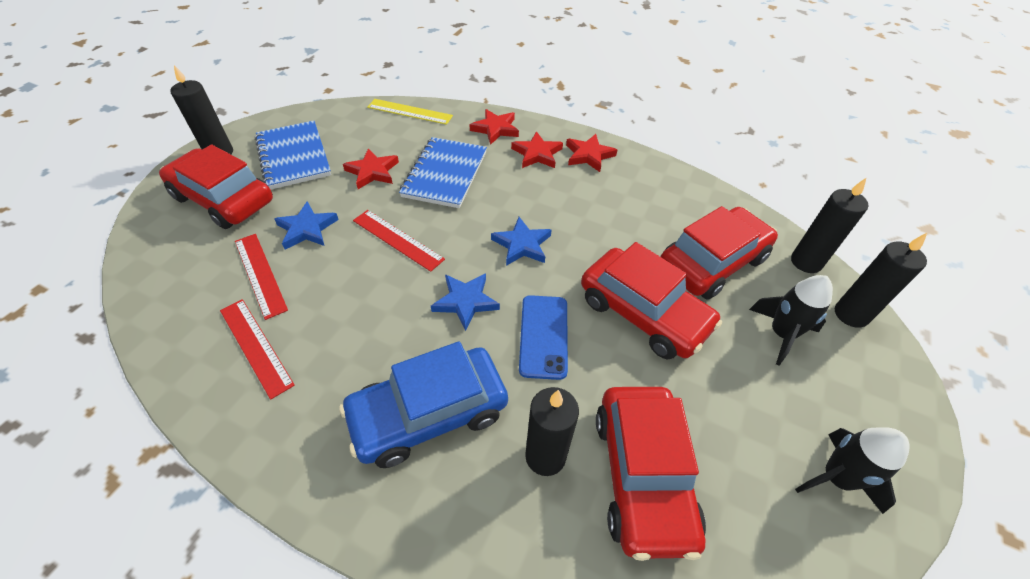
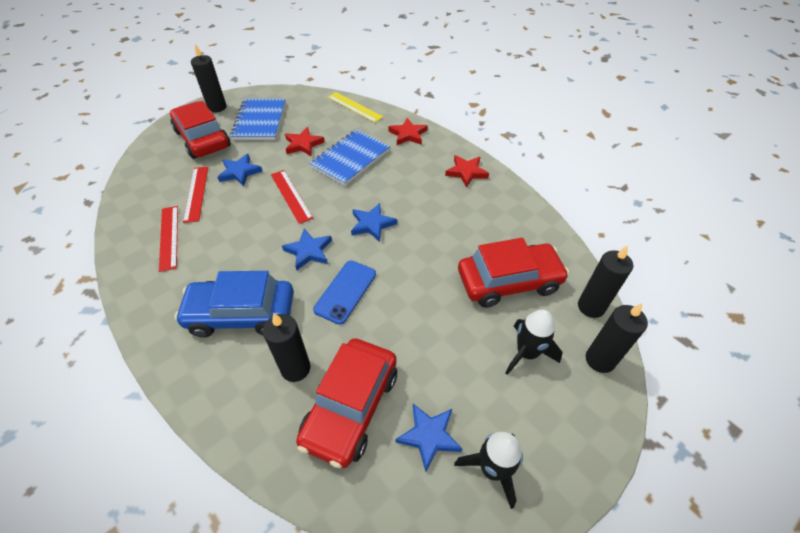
camera: 25 degrees right, 0 degrees up
red star [511,131,563,168] -> none
red car [581,242,722,359] -> none
none -> blue star [395,404,462,472]

